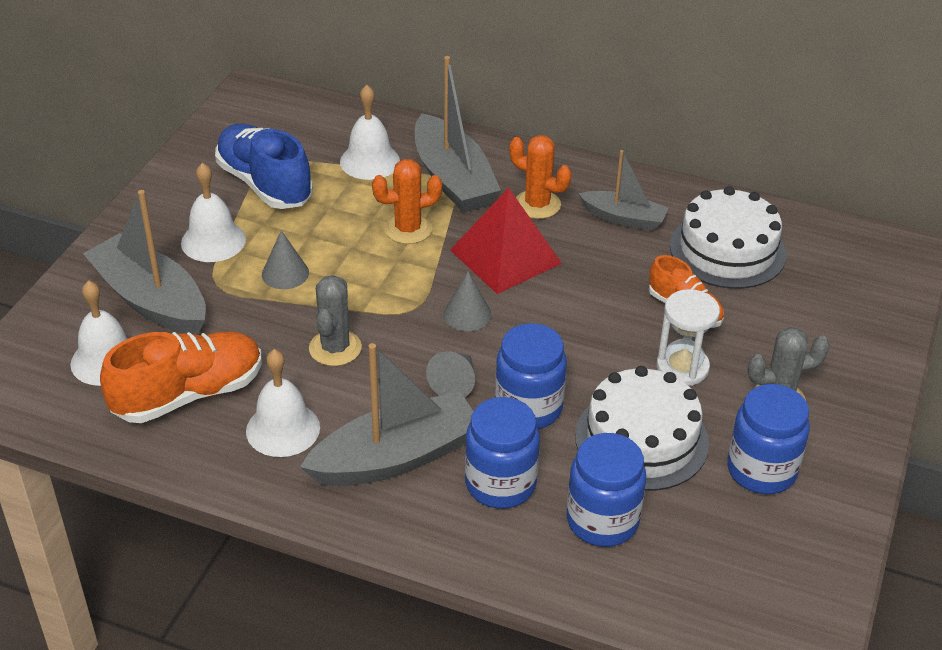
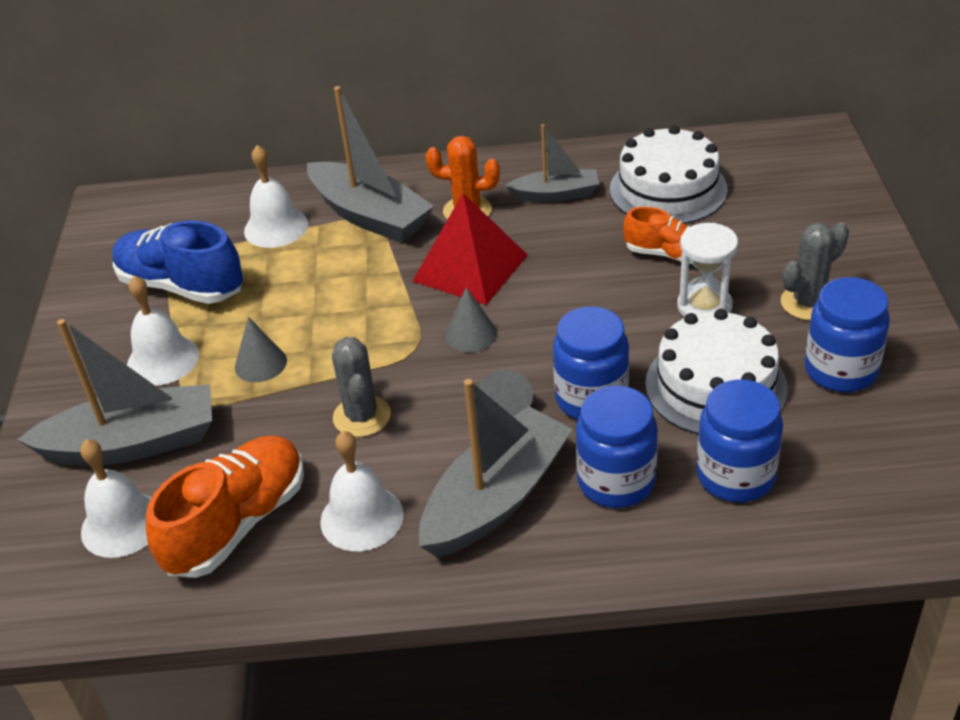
camera: 20 degrees left, 0 degrees up
grey boat [83,190,206,335] -> grey boat turned 150 degrees clockwise [17,319,212,466]
orange cactus [372,159,442,244] -> none

